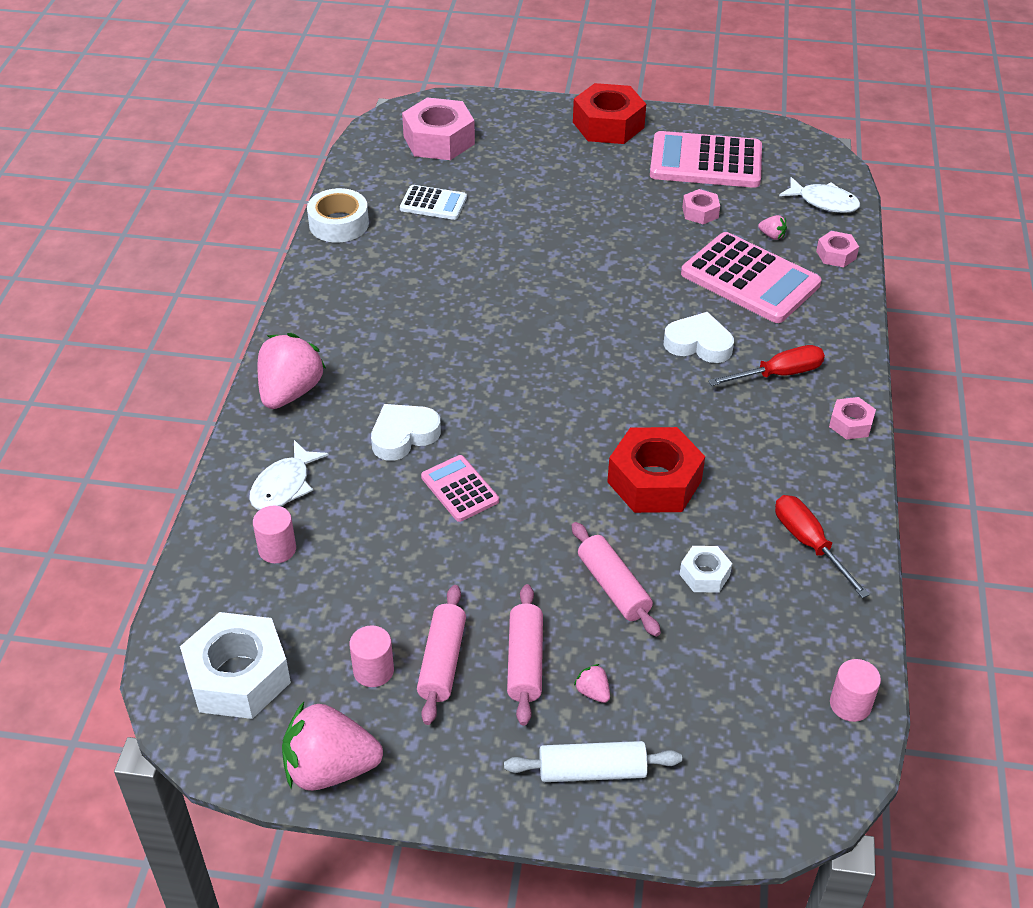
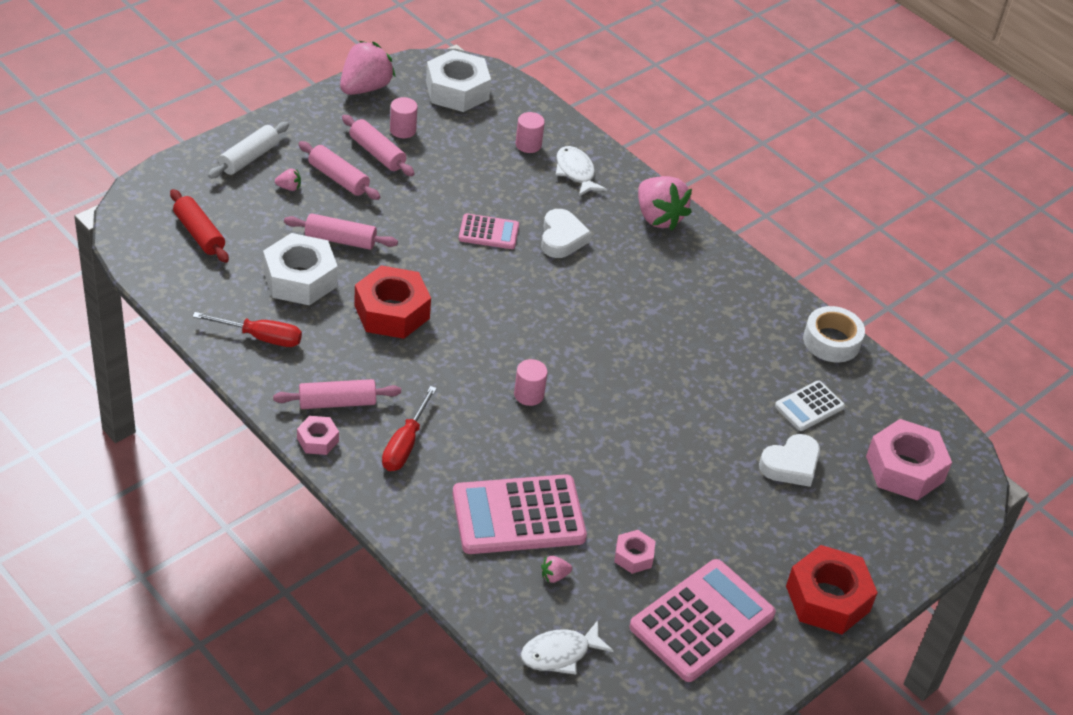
camera: 125 degrees right, 0 degrees up
white heart [664,312,734,363] -> white heart moved to [759,434,820,487]
white nut [679,546,732,593] -> white nut [263,233,338,305], size x1.98
pink nut [816,231,859,267] -> none
pink cylinder [830,659,881,722] -> pink cylinder moved to [514,359,548,406]
none -> red rolling pin [170,189,229,263]
none -> pink rolling pin [273,379,401,409]

